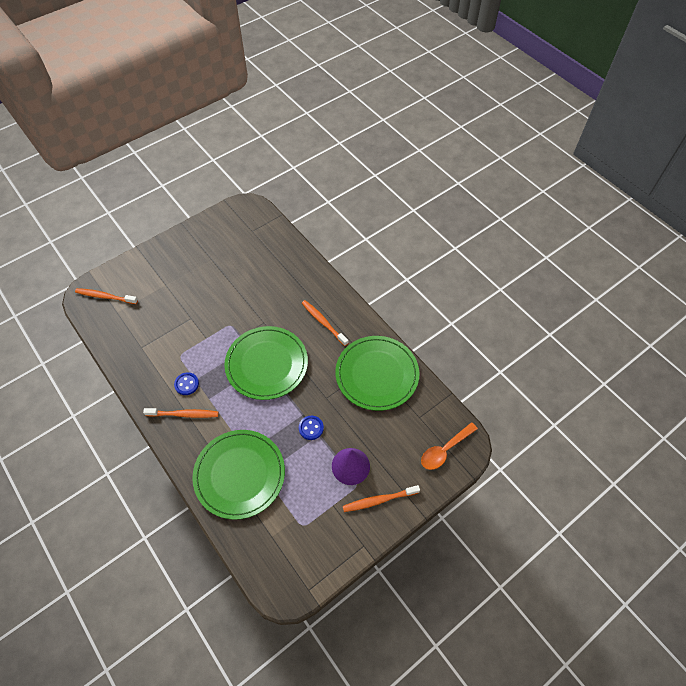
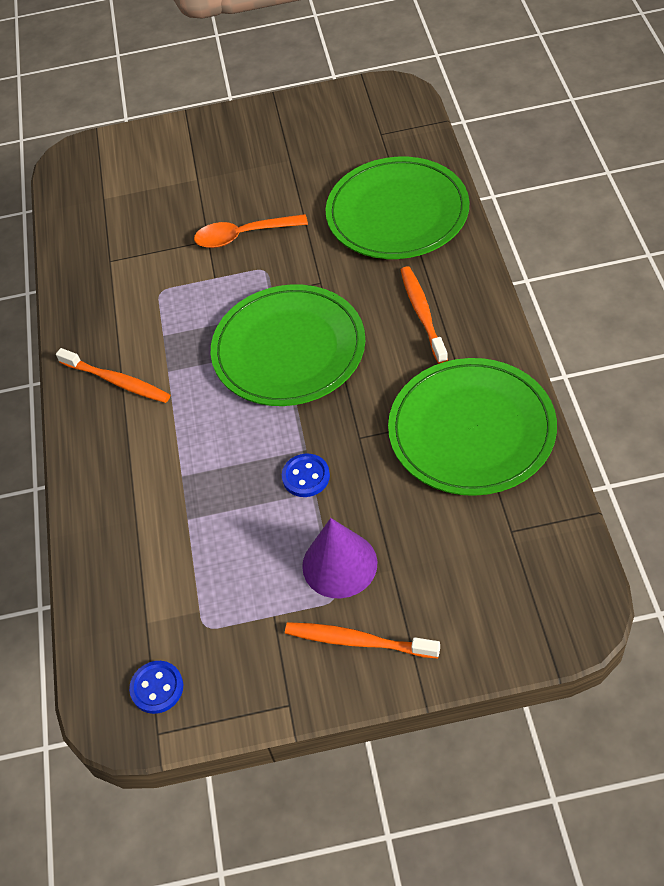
camera: 35 degrees right, 5 degrees down
orange toothbrush [75,288,138,304] -> none
blue button [174,372,199,395] -> blue button moved to [129,661,183,714]
green plate [192,430,285,520] -> green plate moved to [326,157,469,259]
orange spoon [421,422,478,470] -> orange spoon moved to [194,214,308,248]

